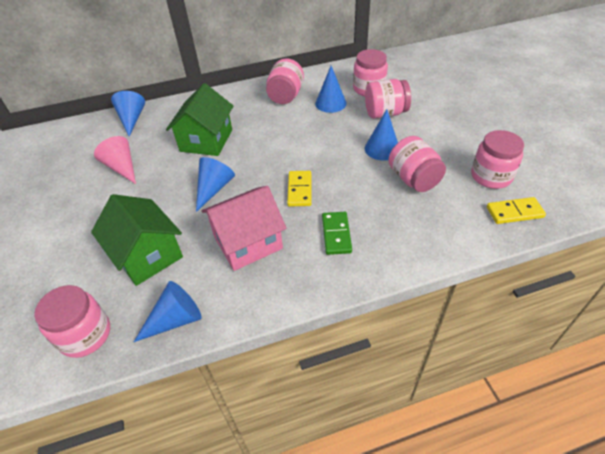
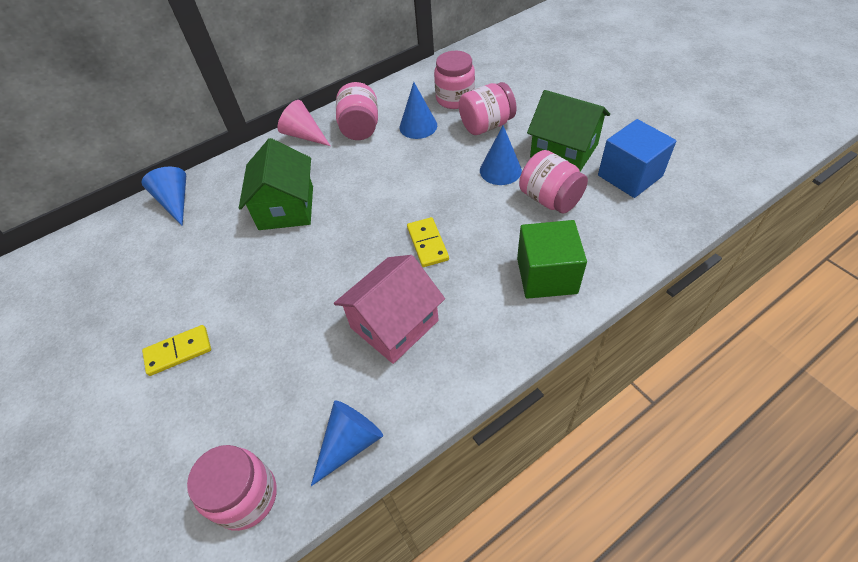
camera: 15 degrees left, 5 degrees up
green house [91,194,183,286] -> green house moved to [527,90,610,172]
pink cone [94,136,136,184] -> pink cone moved to [277,100,330,146]
blue cone [196,157,235,212] -> none
green domino [322,212,352,255] -> none
pink jar [471,130,524,189] -> blue cube [598,119,676,198]
yellow domino [487,197,546,224] -> yellow domino moved to [142,325,211,376]
none -> green cube [517,220,587,299]

